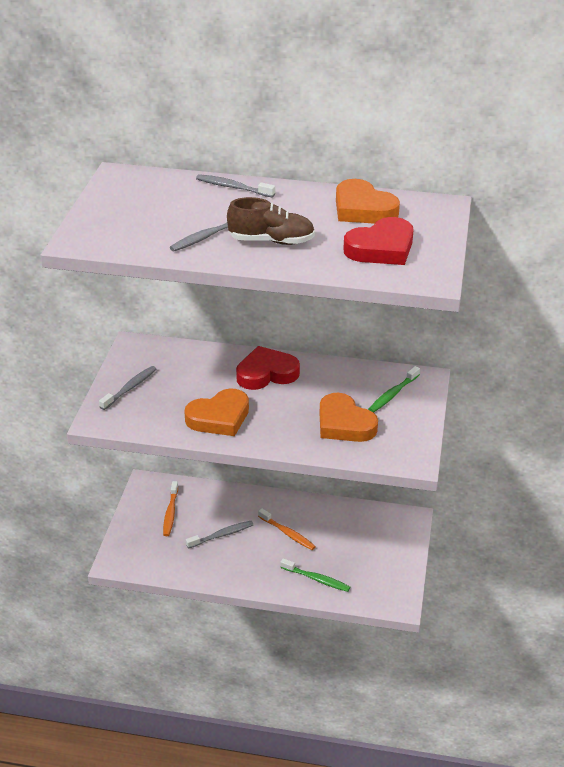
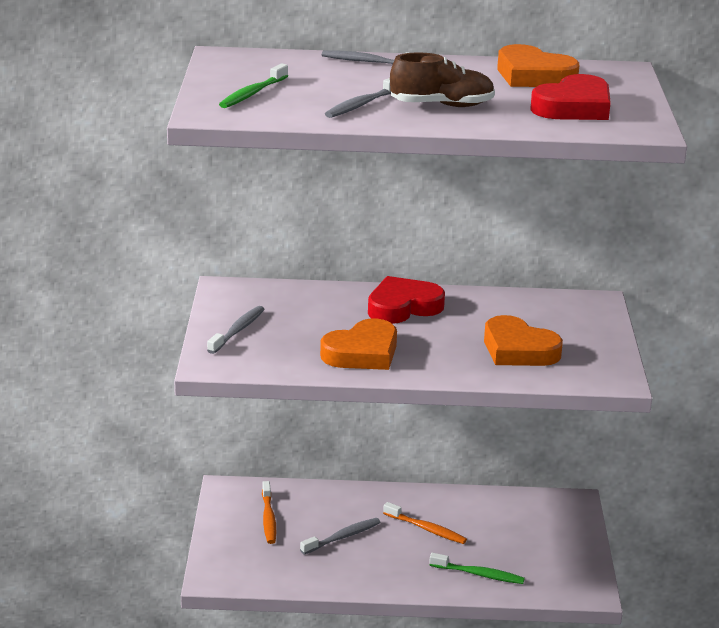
camera: 10 degrees left, 10 degrees down
green toothbrush [368,366,420,412] -> green toothbrush moved to [219,63,288,108]

